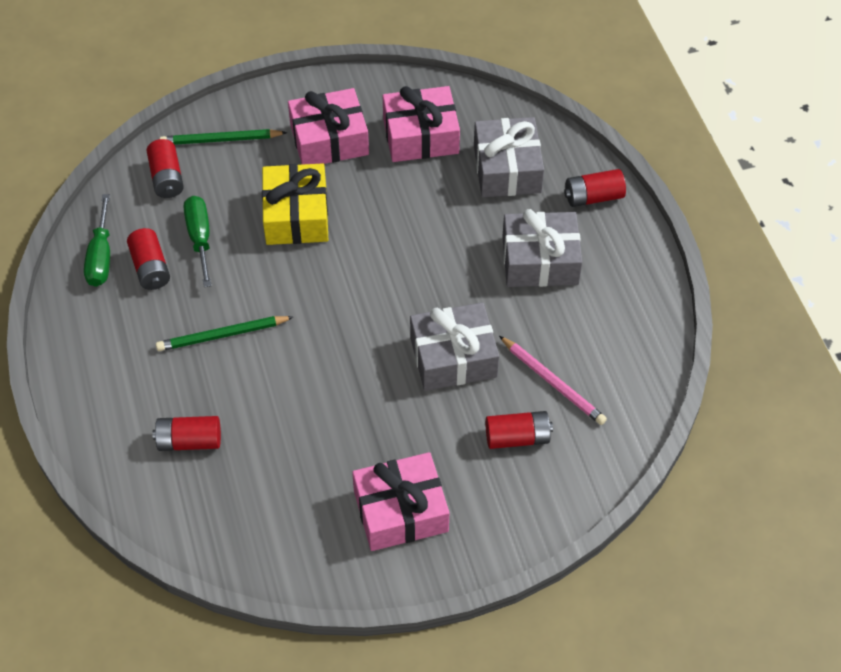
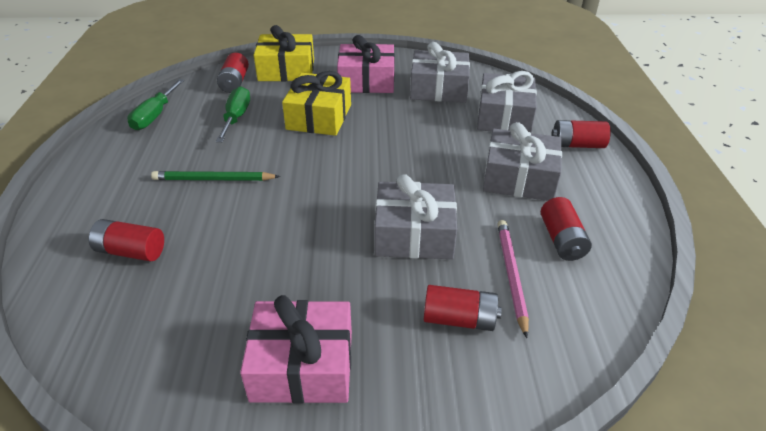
camera: 15 degrees right, 15 degrees down
red battery [127,228,170,290] -> red battery moved to [541,197,592,261]
green pencil [160,129,287,145] -> yellow gift [254,25,314,81]
pink gift [383,86,460,162] -> grey gift [410,42,470,103]
pink pencil [499,336,607,425] -> pink pencil turned 150 degrees counterclockwise [498,220,529,338]

